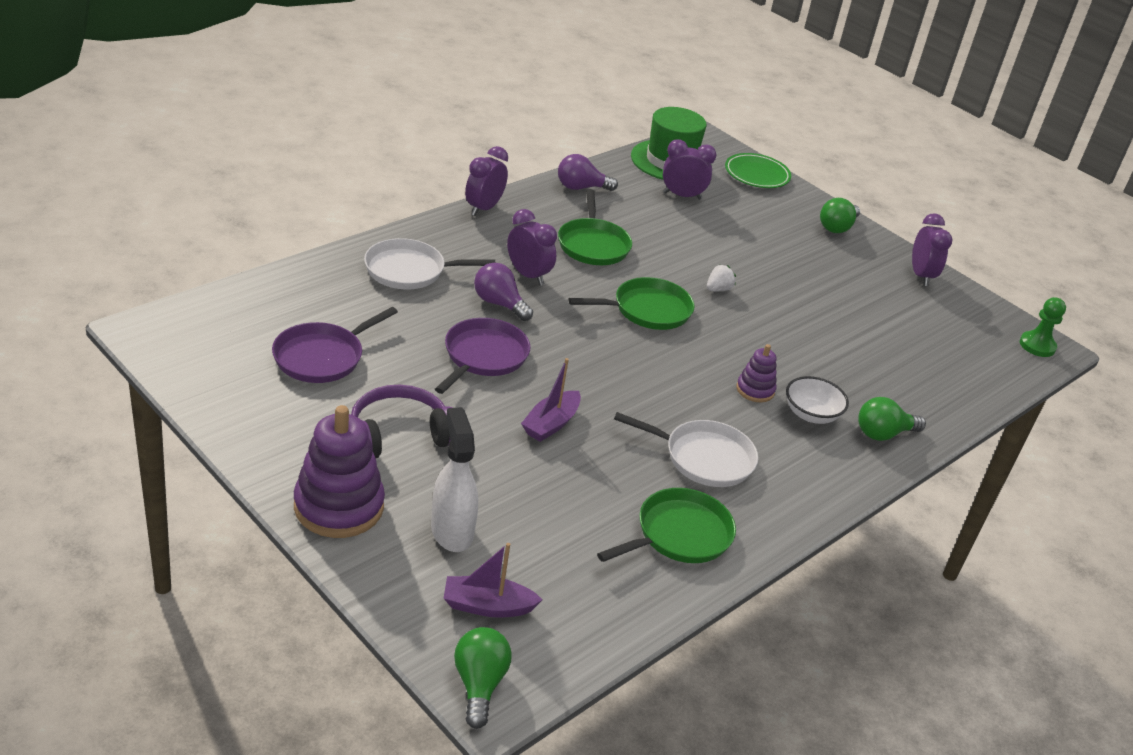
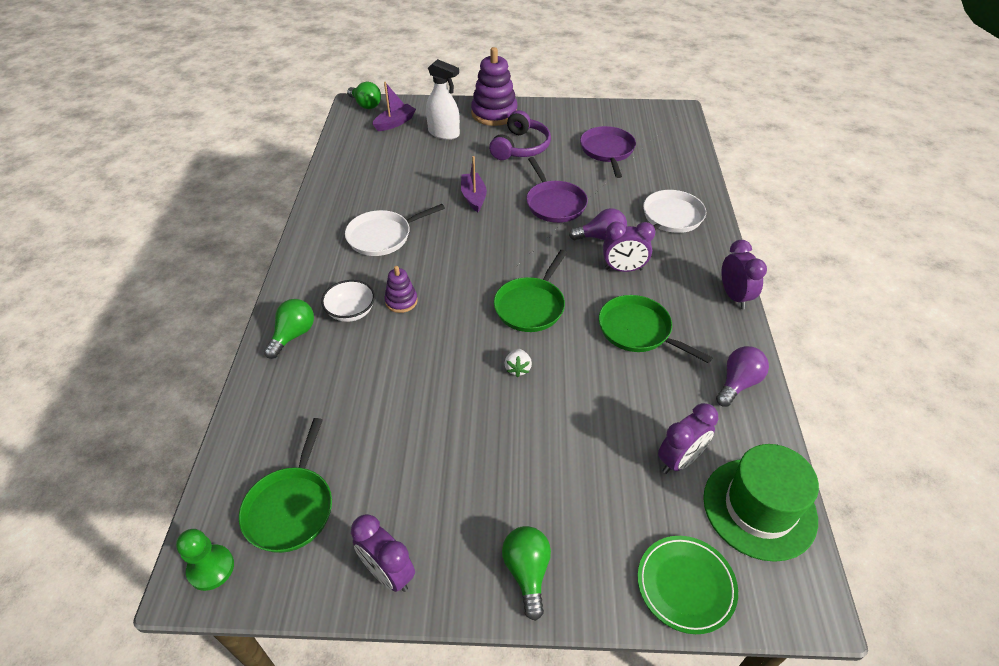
camera: 140 degrees right, 10 degrees up
green pan [597,488,736,563] -> green pan moved to [239,418,332,553]

